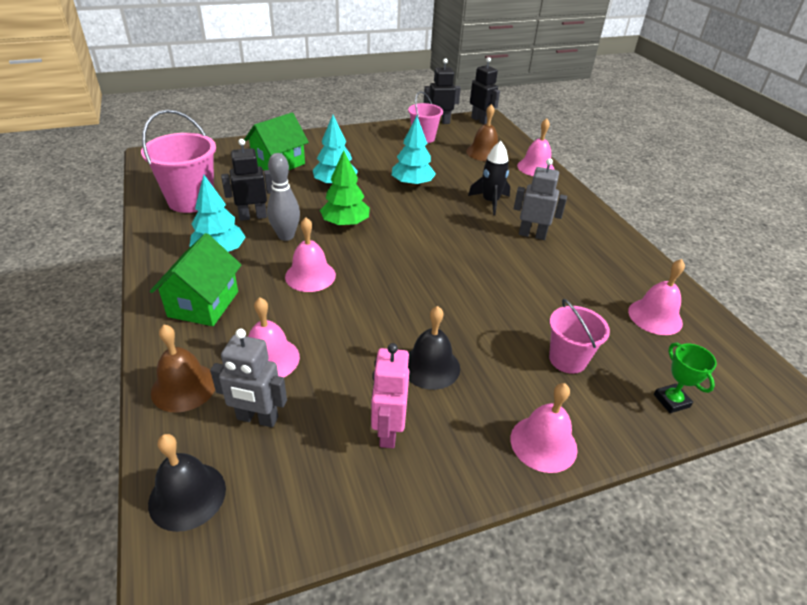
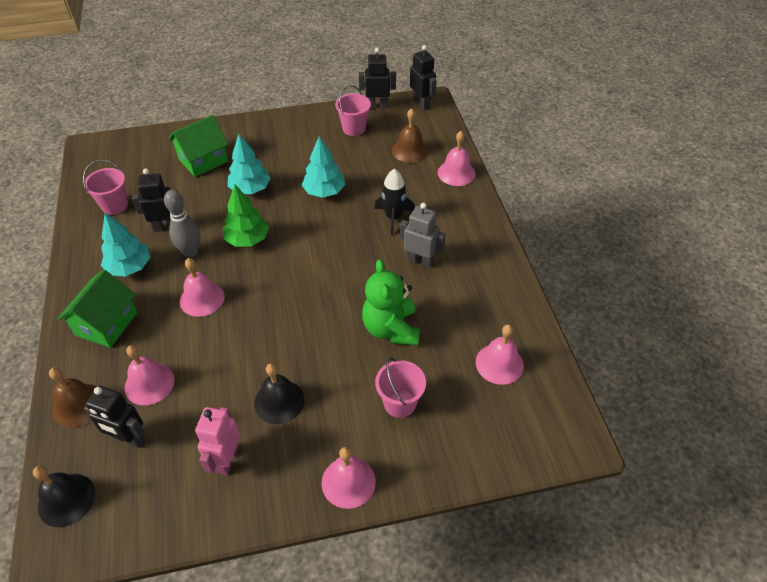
camera: 10 degrees right, 10 degrees up
pink bucket [141,109,216,213] -> pink bucket [83,160,128,215], size x0.63
grey robot [210,329,287,427] -> black robot [84,386,145,448]
green trophy [654,343,717,413] -> none
none -> green teddy bear [362,259,420,346]

